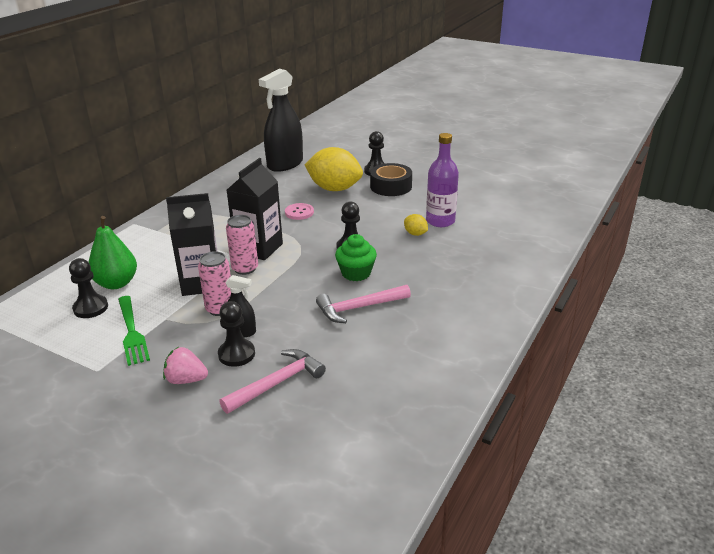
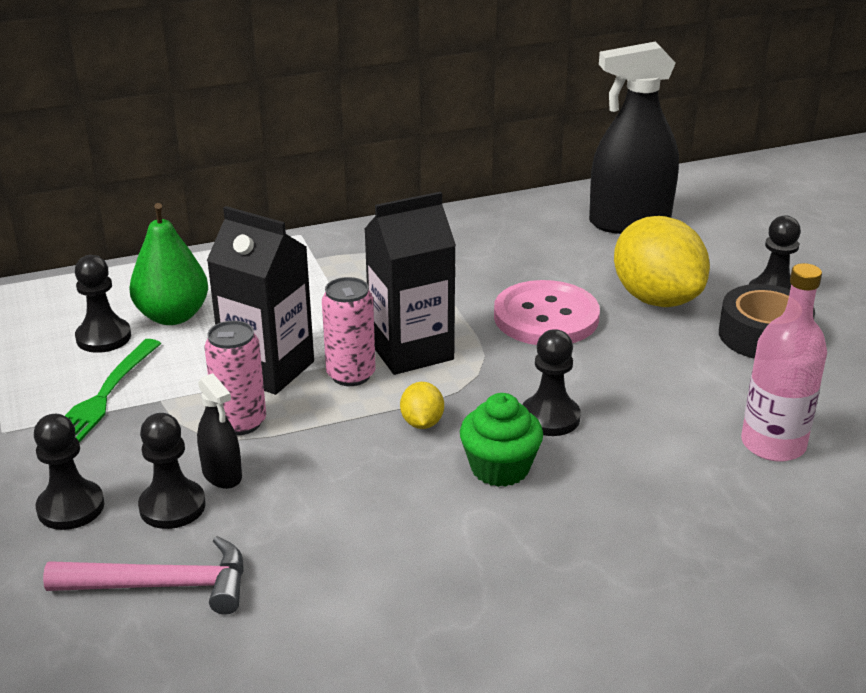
camera: 40 degrees right, 0 degrees up
pink strawberry [163,347,208,384] -> black pawn [34,414,104,530]
pink button [285,203,314,220] -> pink button [494,280,600,345], size x1.87
pink hammer [316,285,411,323] -> none
yellow lemon [404,214,428,236] -> yellow lemon moved to [400,382,444,429]
purple bottle [426,133,459,227] -> pink bottle [741,263,827,462]

